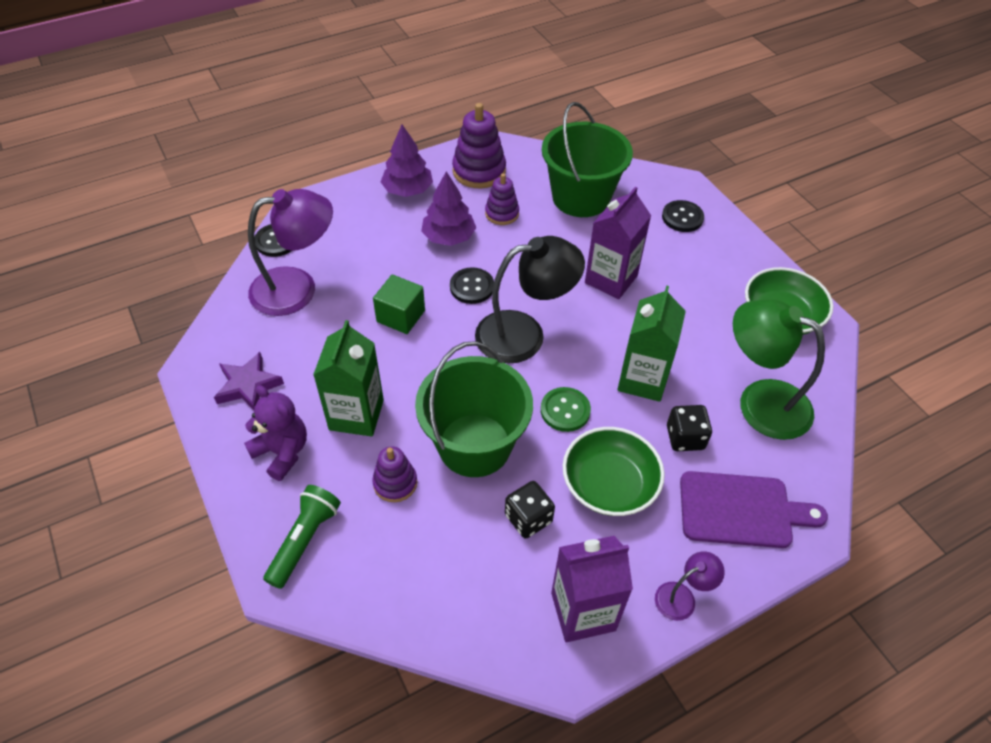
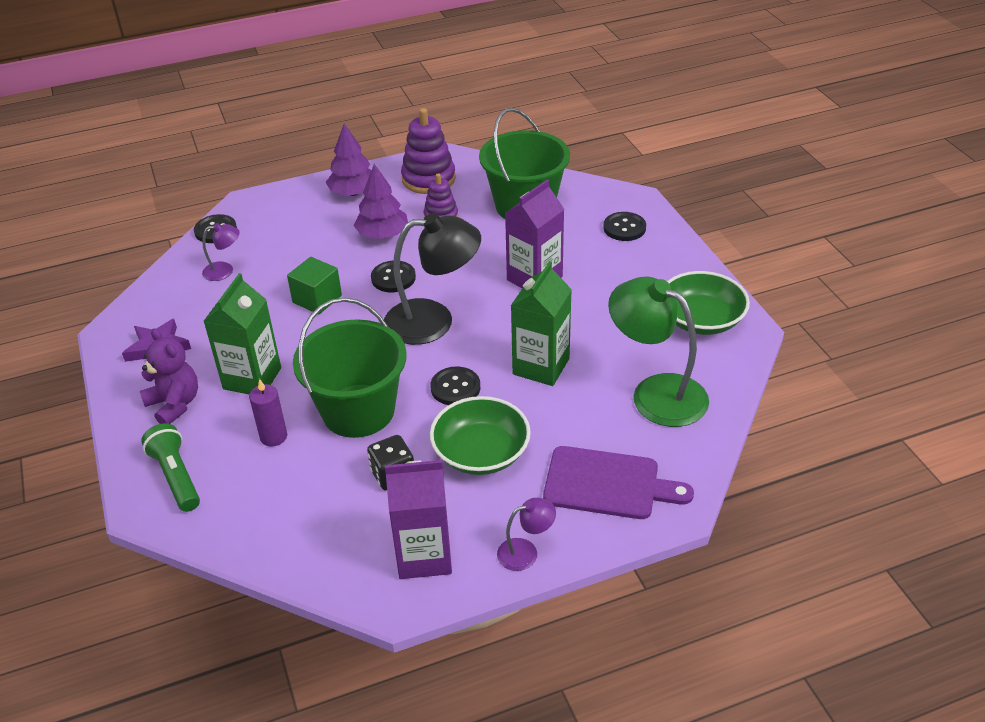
camera: 10 degrees right, 10 degrees down
purple lamp [248,189,333,316] -> purple lamp [202,223,240,281], size x0.47
green flashlight [263,485,341,589] -> green flashlight turned 60 degrees counterclockwise [141,423,200,512]
purple stacking toy [372,446,417,502] -> purple candle [249,379,287,447]
green button [541,387,591,432] -> black button [430,366,480,405]
black dice [667,405,712,451] -> none

